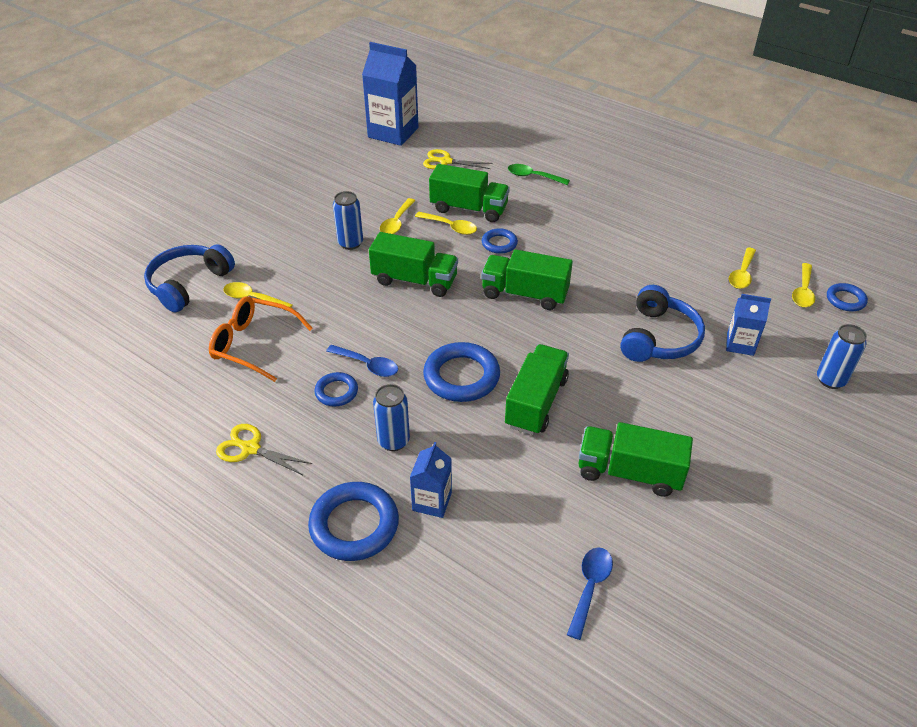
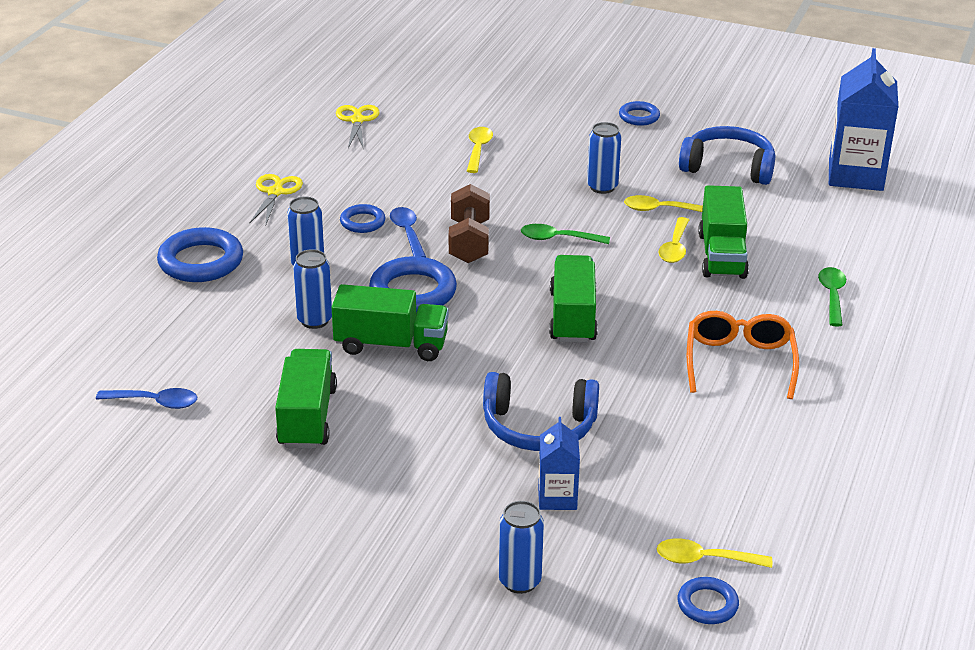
camera: 75 degrees right, 10 degrees down
blue headphones [144,244,235,312] -> blue headphones moved to [679,126,775,185]
orange glasses [209,296,313,382] -> orange glasses moved to [687,311,799,399]
blue spoon [326,345,398,377] -> blue spoon turned 150 degrees clockwise [390,207,426,257]
green truck [369,232,458,297] -> green spoon [521,224,610,244]
blue carton [410,442,452,518] -> none
yellow scissors [423,149,493,169] -> yellow scissors moved to [336,105,380,150]
blue ring [482,228,518,254] -> blue ring moved to [619,101,660,126]
yellow spoon [729,247,756,289] -> none
none -> blue can [293,249,332,329]
none -> brown dumbbell [449,184,490,263]

